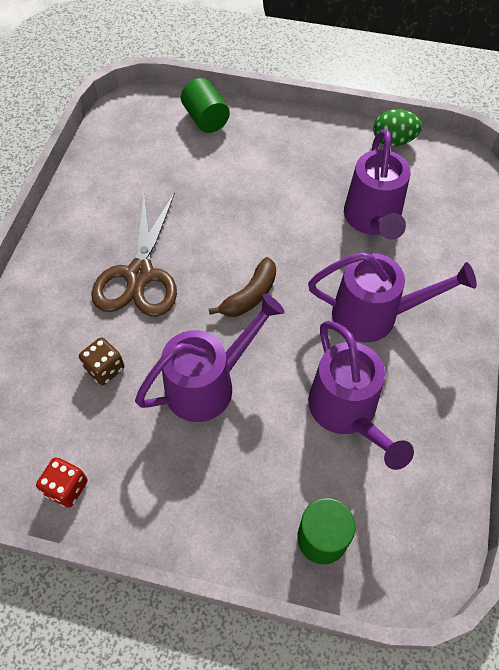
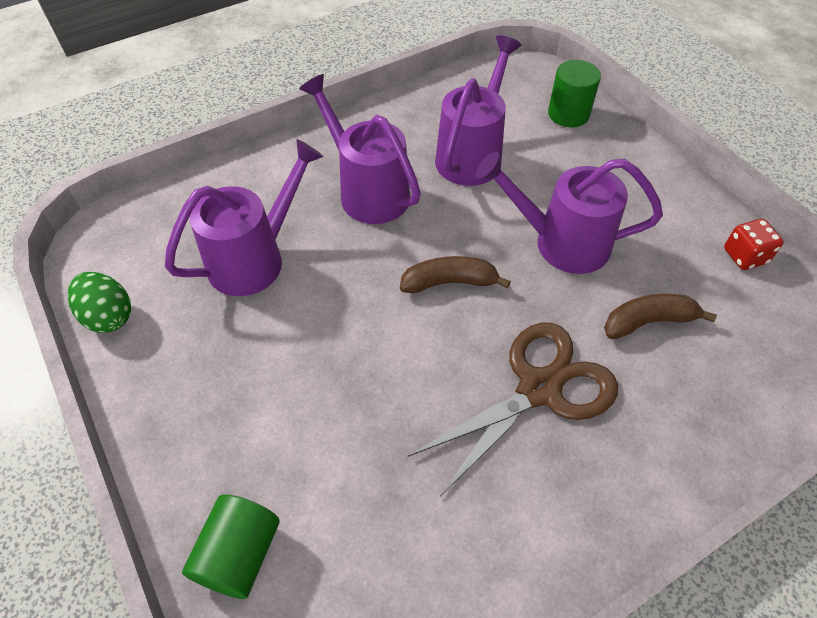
camera: 135 degrees left, 5 degrees down
brown dice [79,337,124,385] -> brown banana [604,294,717,339]

